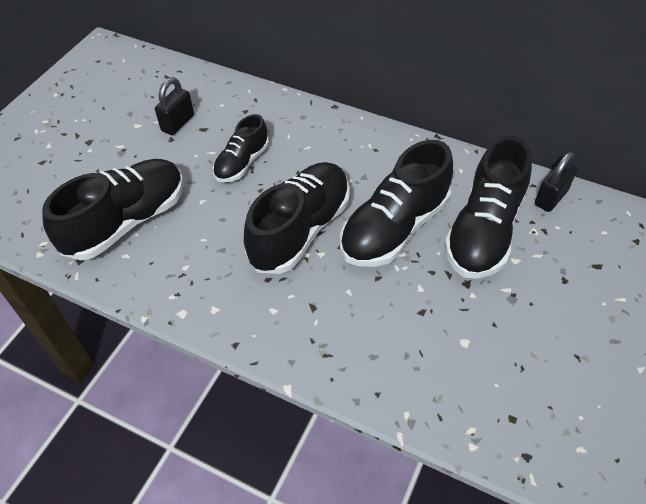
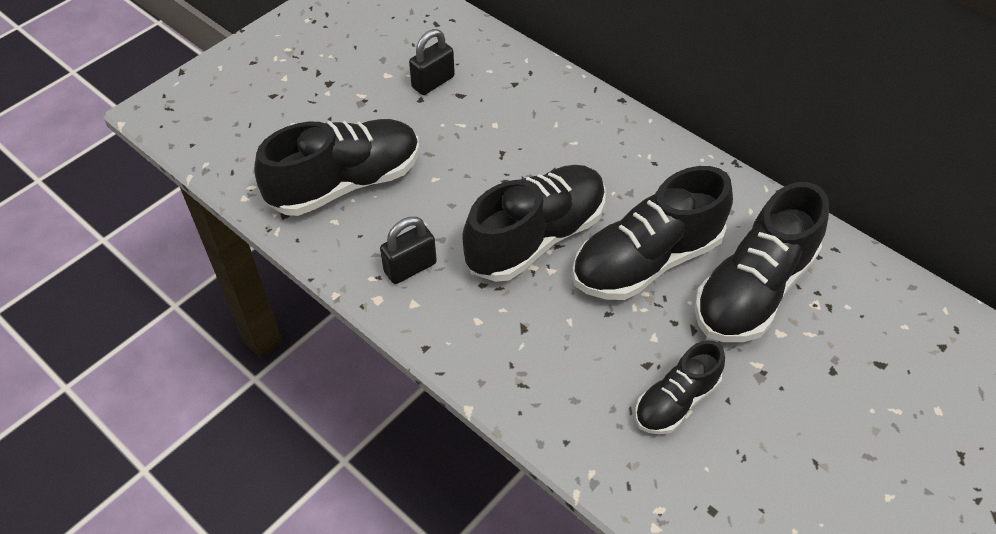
camera: 15 degrees right, 0 degrees up
black shoe [213,114,269,182] -> black shoe moved to [635,340,725,435]
black padlock [535,152,577,212] -> black padlock moved to [380,217,437,284]

